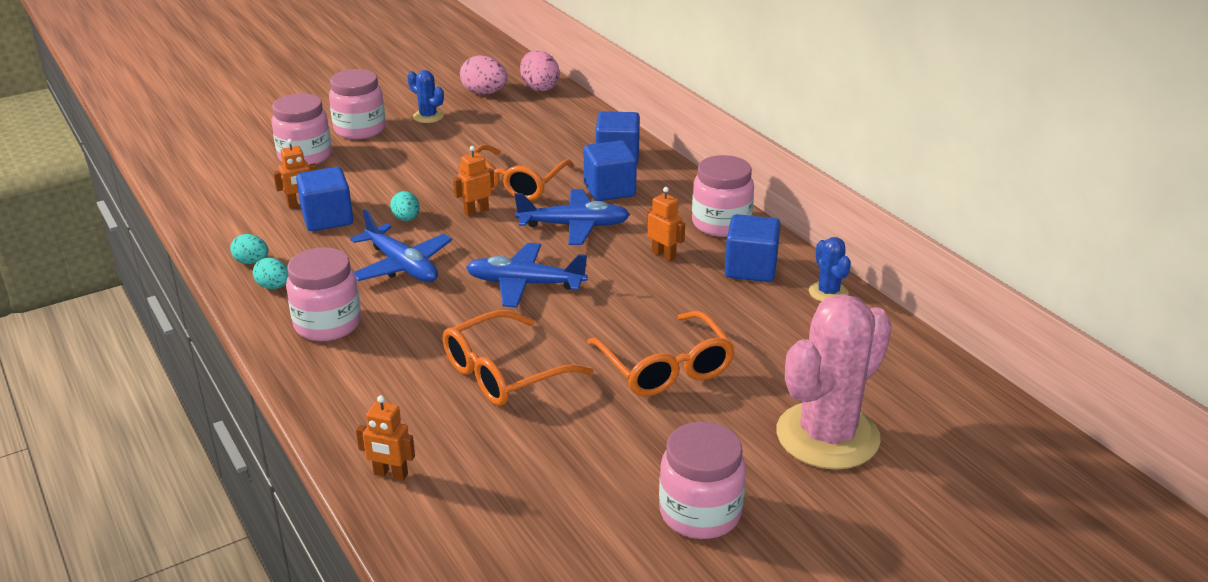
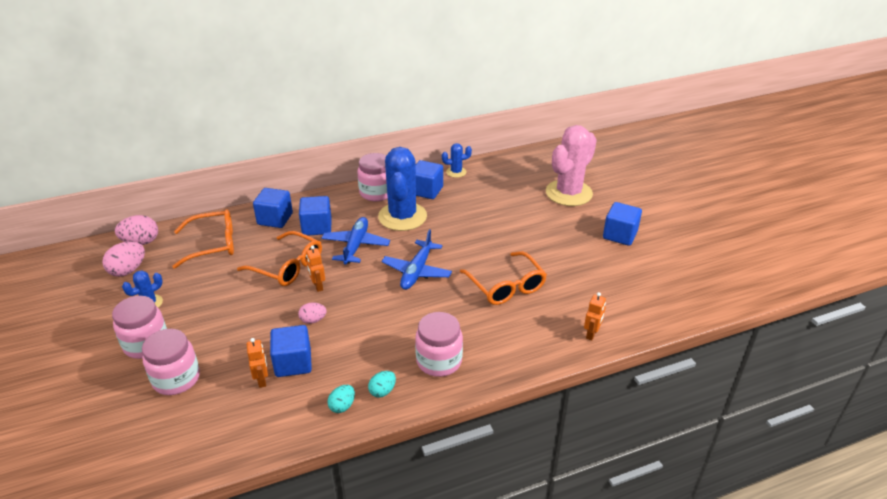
camera: 80 degrees left, 5 degrees up
blue plane [350,209,452,282] -> none
turquoise egg [390,191,420,221] -> pink egg [298,302,327,324]
orange glasses [587,311,735,396] -> orange glasses moved to [172,209,234,269]
orange robot [647,187,685,261] -> blue cactus [378,147,427,231]
pink jar [659,422,746,539] -> blue cube [603,202,642,246]
pink cactus [776,294,892,470] -> pink cactus turned 75 degrees clockwise [546,125,597,206]

